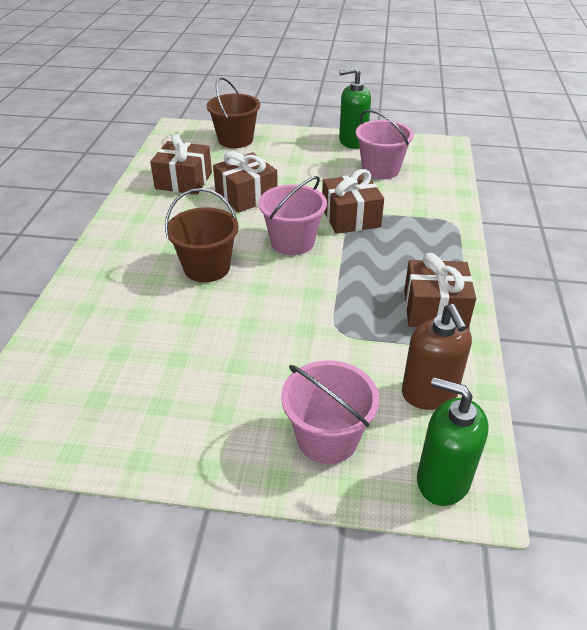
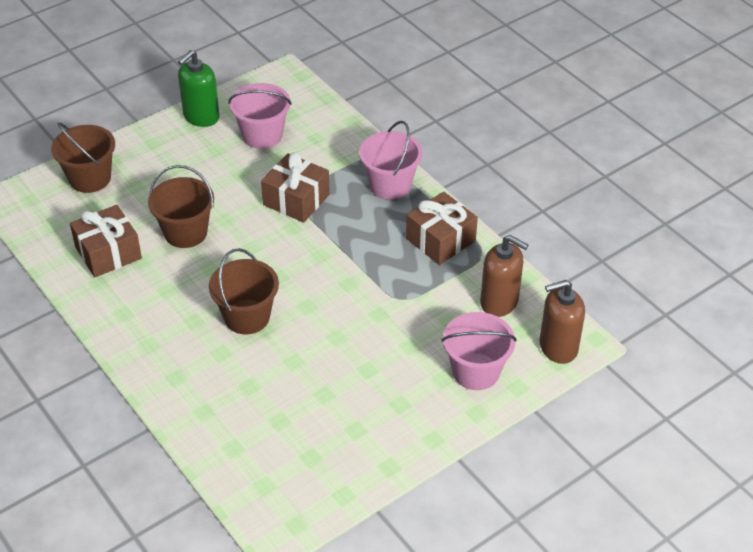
camera: 45 degrees left, 5 degrees up
brown gift [213,151,278,213] -> brown bucket [148,165,214,248]
pink bucket [259,176,327,255] -> pink bucket moved to [359,121,423,199]
green soap dispenser [417,377,488,506] -> brown soap dispenser [539,280,585,364]

